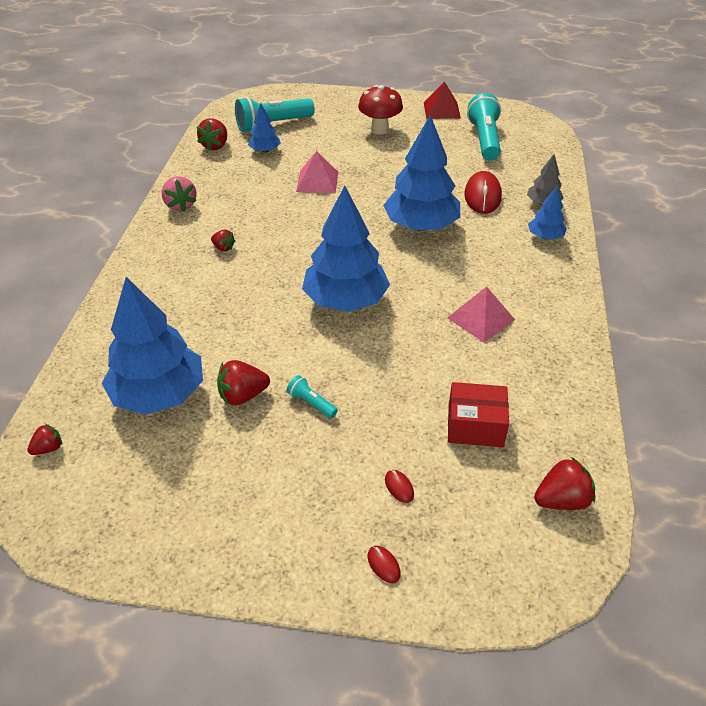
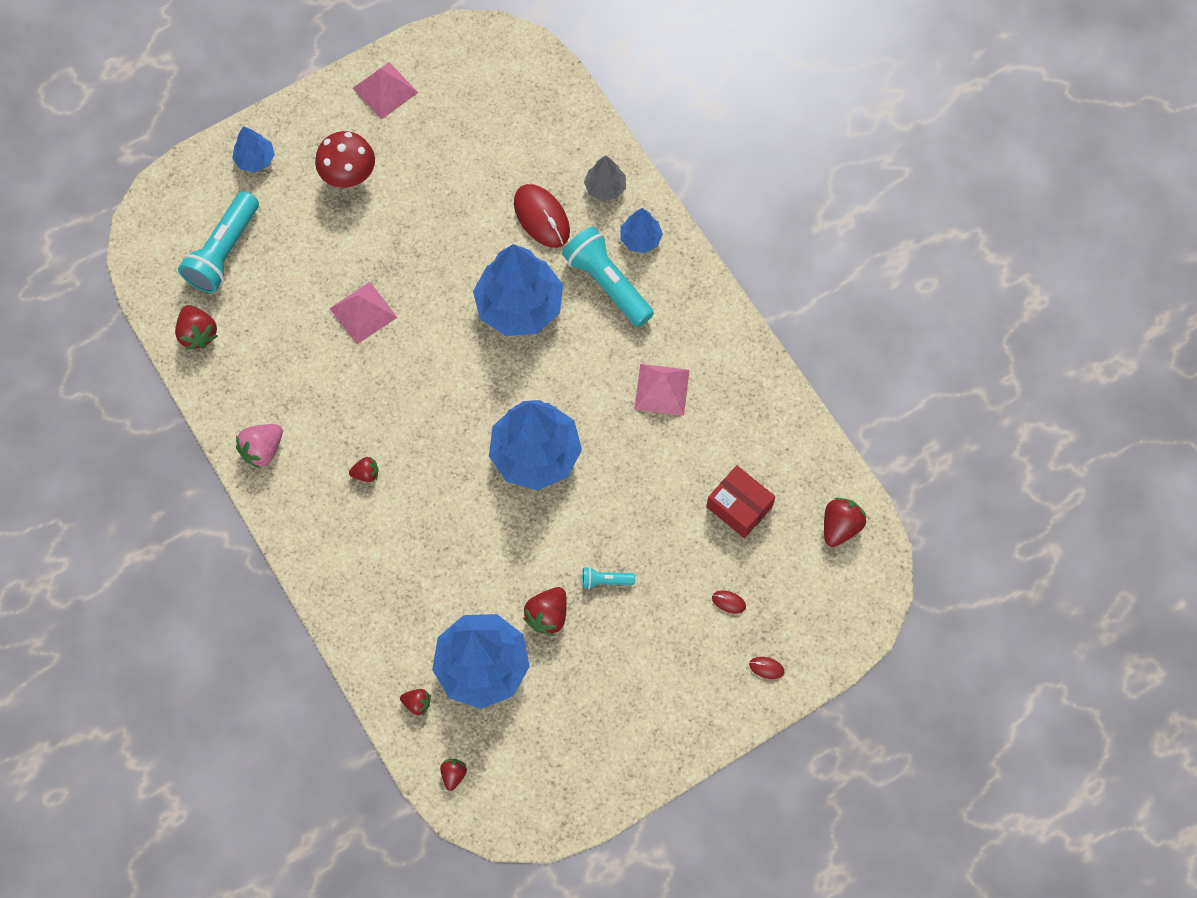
camera: 40 degrees left, 25 degrees up
pink strawberry [162,176,197,212] -> pink strawberry turned 105 degrees clockwise [236,424,283,469]
blue tree [248,103,281,153] -> blue tree moved to [232,126,275,173]
red pyramid [424,81,461,119] -> pink pyramid [353,62,418,119]
red box [448,382,509,447] -> red box turned 75 degrees clockwise [706,465,776,538]
turquoise flashlight [467,93,501,161] -> turquoise flashlight moved to [562,226,654,327]
none -> red strawberry [400,689,431,715]

